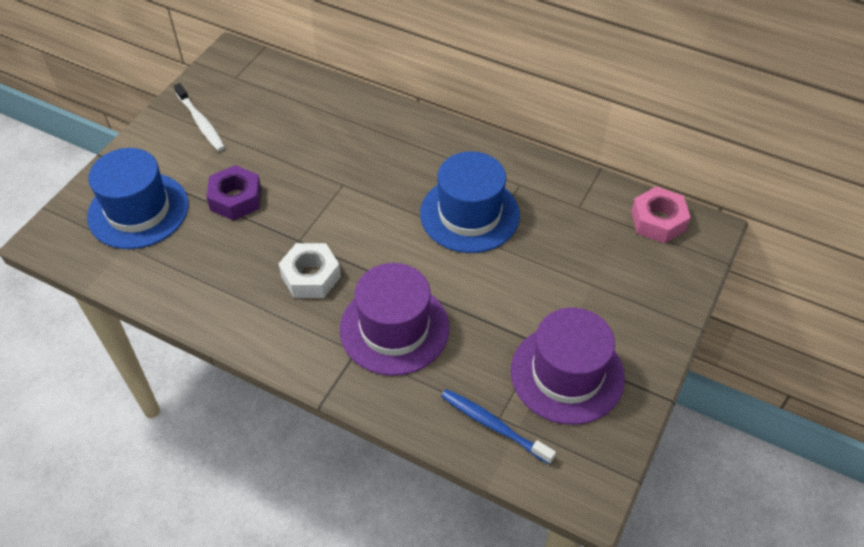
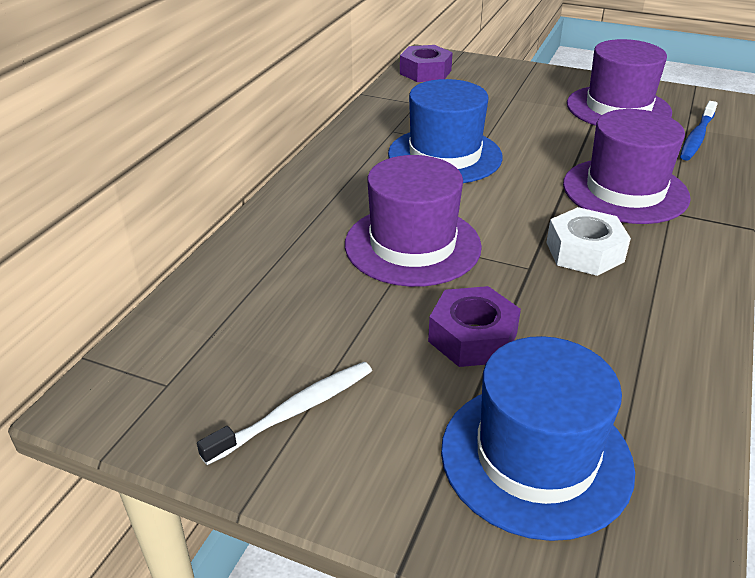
camera: 95 degrees left, 15 degrees down
pink nut [631,186,691,243] -> purple nut [400,45,453,82]
none -> purple hat [345,155,482,287]

